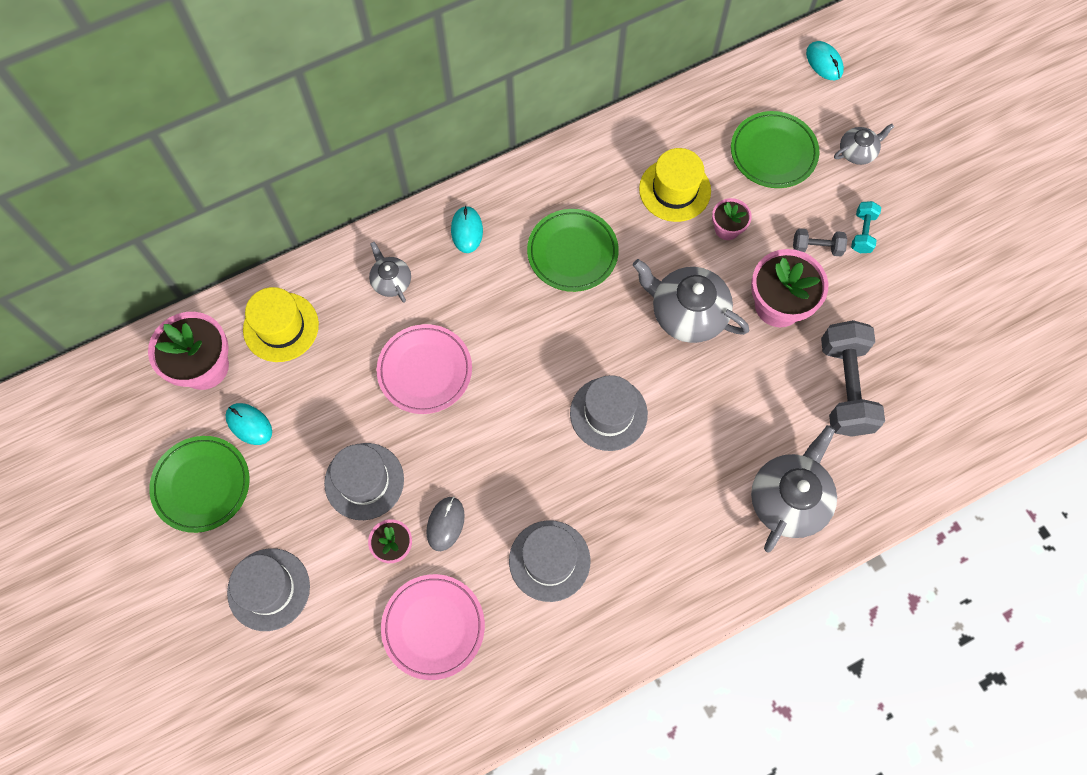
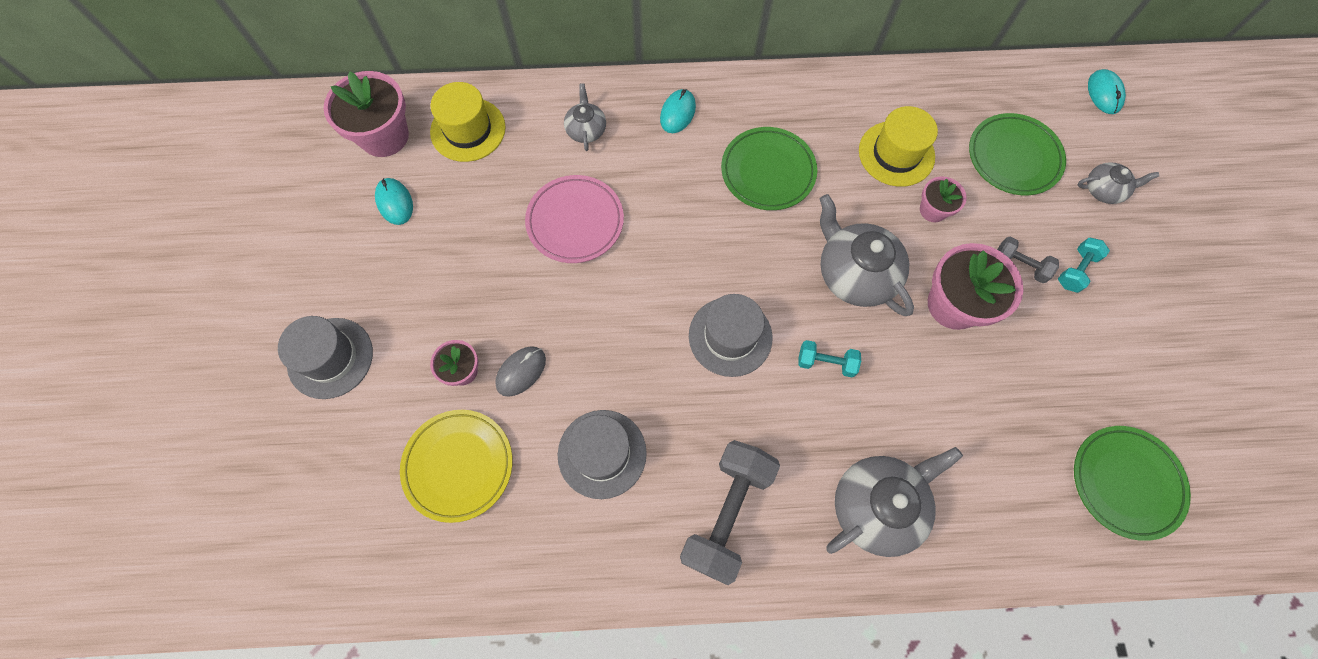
camera: 25 degrees right, 0 degrees up
green plate [149,436,250,533] -> green plate moved to [1074,426,1191,541]
grey hat [324,443,404,520] -> none
pink plate [381,574,485,680] -> yellow plate [400,410,512,523]
grey dumbbell [821,320,885,437] -> grey dumbbell moved to [680,440,780,585]
none -> turquoise dumbbell [798,340,861,378]

